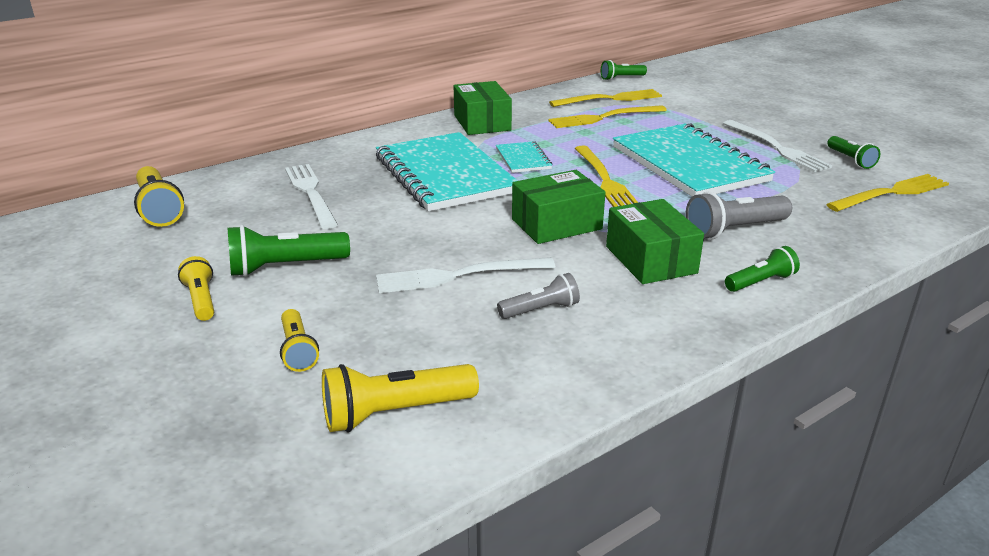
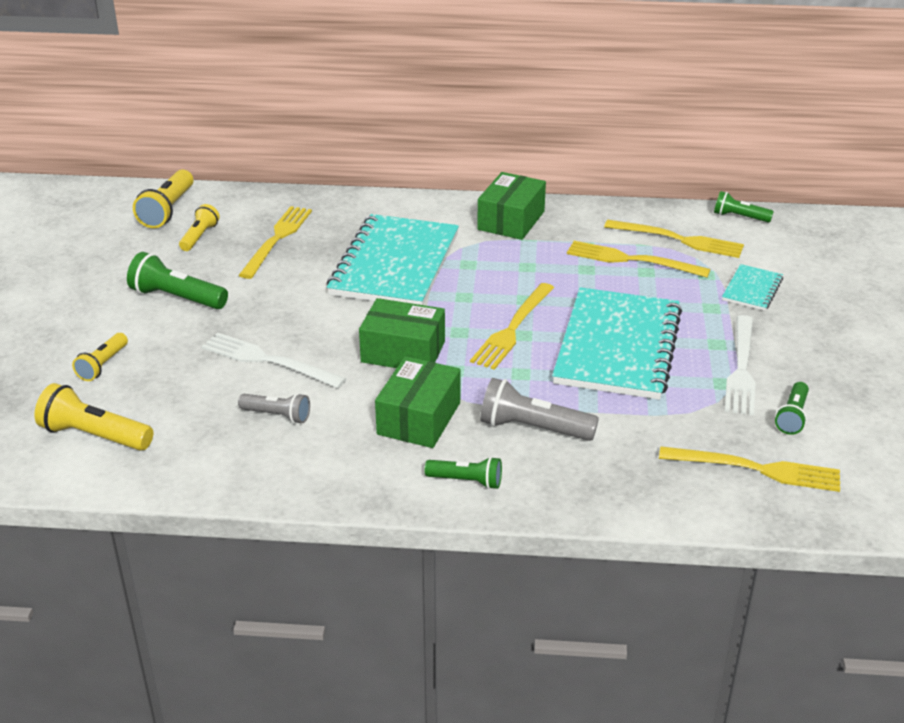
camera: 40 degrees right, 5 degrees up
yellow flashlight [178,256,214,321] -> yellow flashlight moved to [179,204,220,251]
white fork [285,164,338,229] -> yellow fork [239,206,312,279]
turquoise notebook [496,141,552,173] -> turquoise notebook moved to [722,264,783,311]

